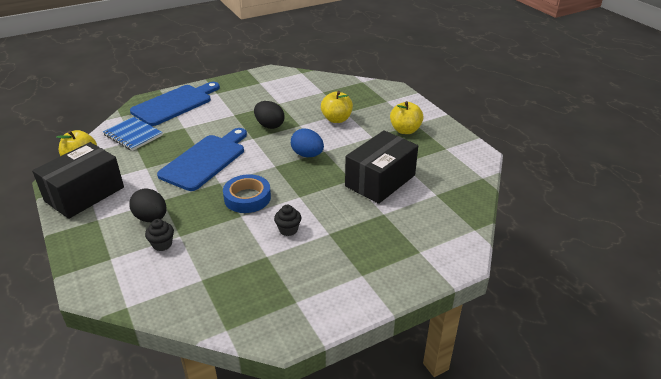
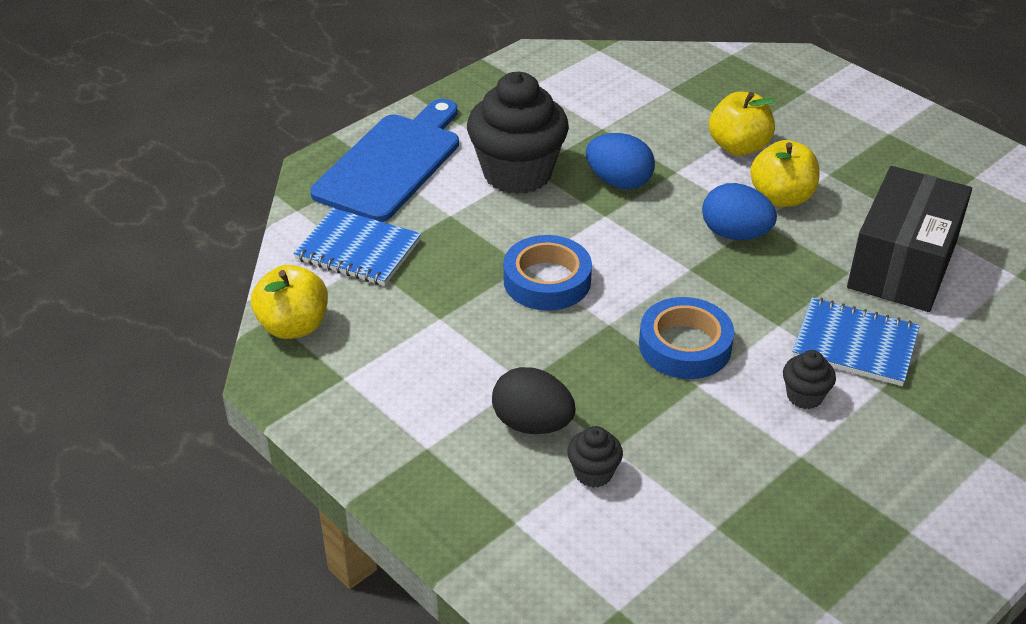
camera: 15 degrees left, 5 degrees up
black box [32,142,124,219] -> none
blue cutting board [157,128,247,191] -> blue tape [503,235,592,311]
black egg [254,101,284,129] -> blue egg [586,133,655,189]
yellow apple [390,101,424,134] -> yellow apple moved to [750,140,820,207]
none -> black cupcake [467,72,569,194]
none -> blue notebook [792,298,920,386]

